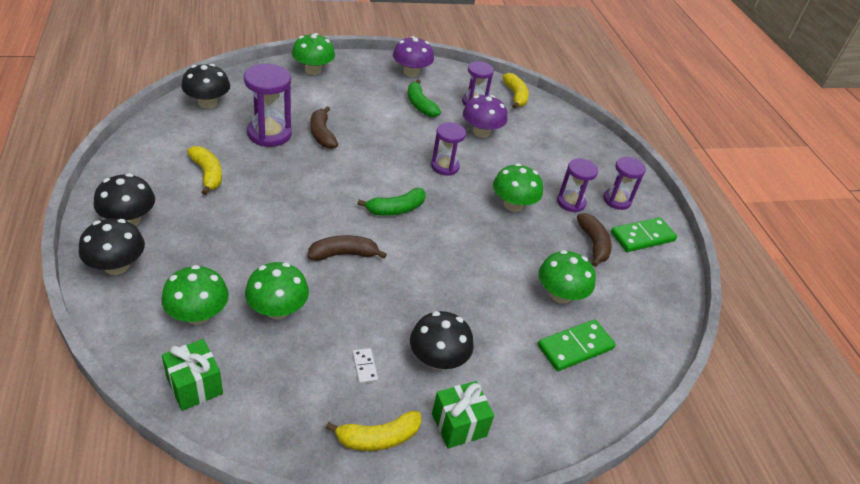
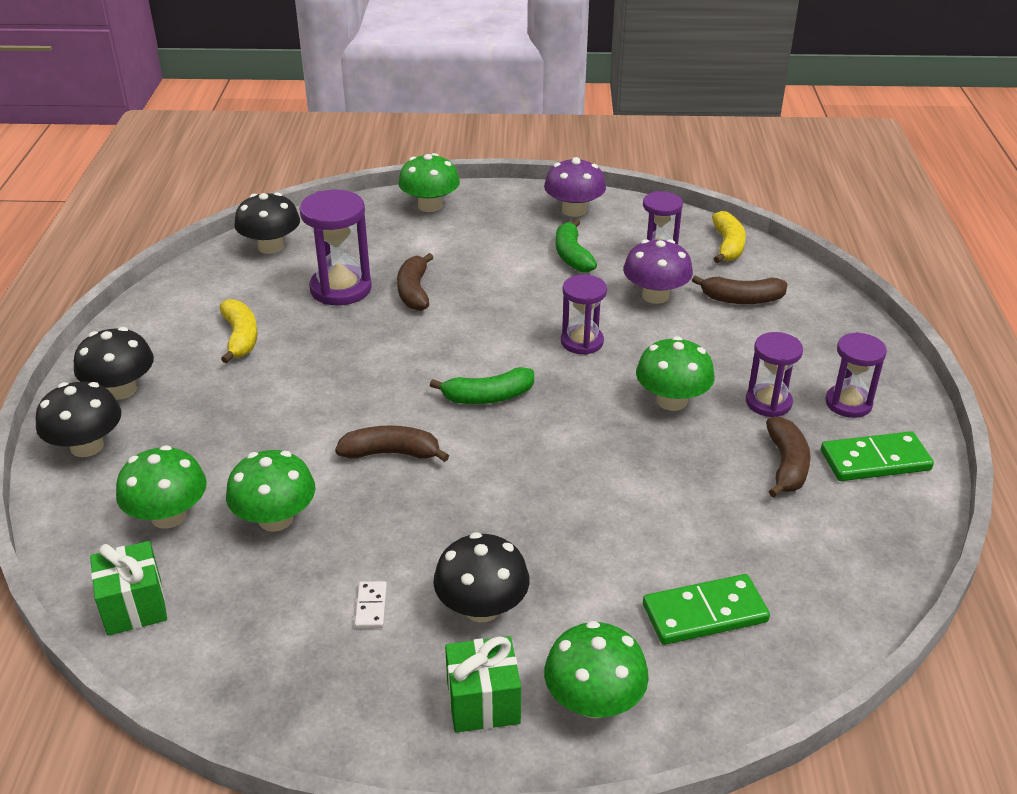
camera: 20 degrees right, 5 degrees down
yellow banana [326,411,421,451] -> none
green mushroom [539,250,596,303] -> green mushroom moved to [544,621,649,719]
none -> brown banana [692,275,787,304]

